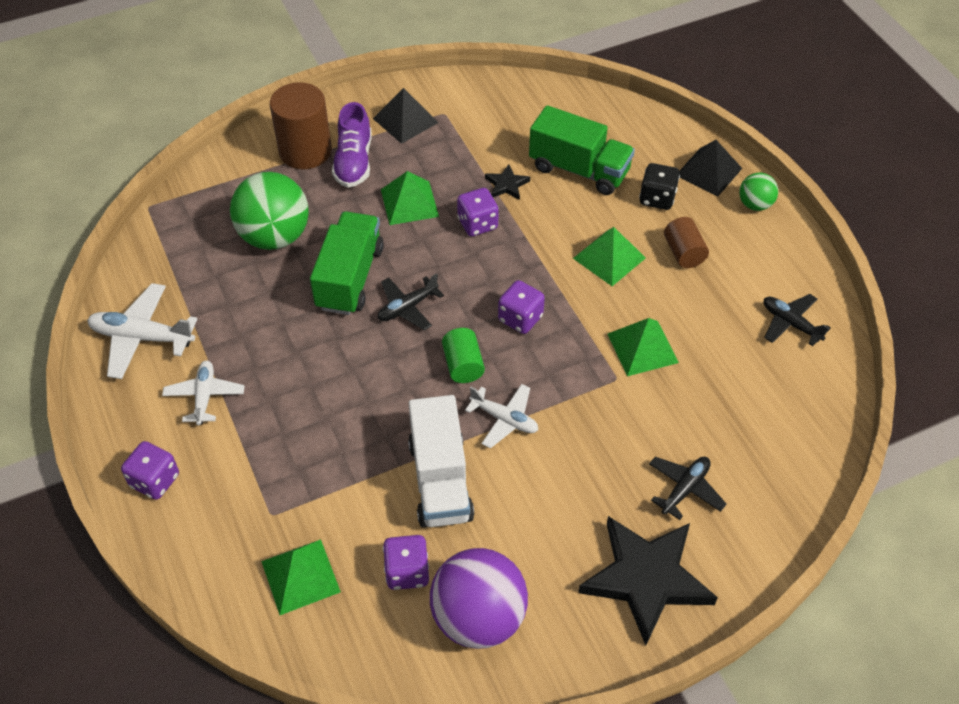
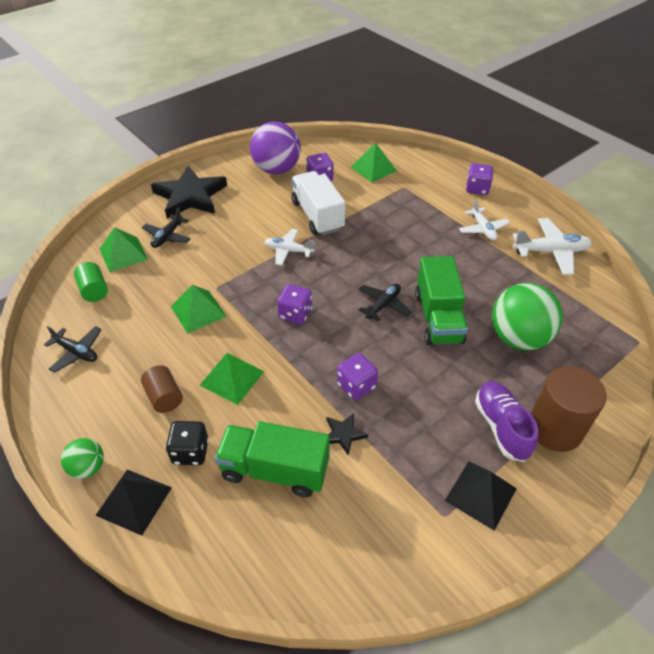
camera: 165 degrees right, 5 degrees down
green pyramid [381,171,439,225] -> green pyramid moved to [100,227,148,272]
green cylinder [442,328,485,383] -> green cylinder moved to [74,262,108,302]

